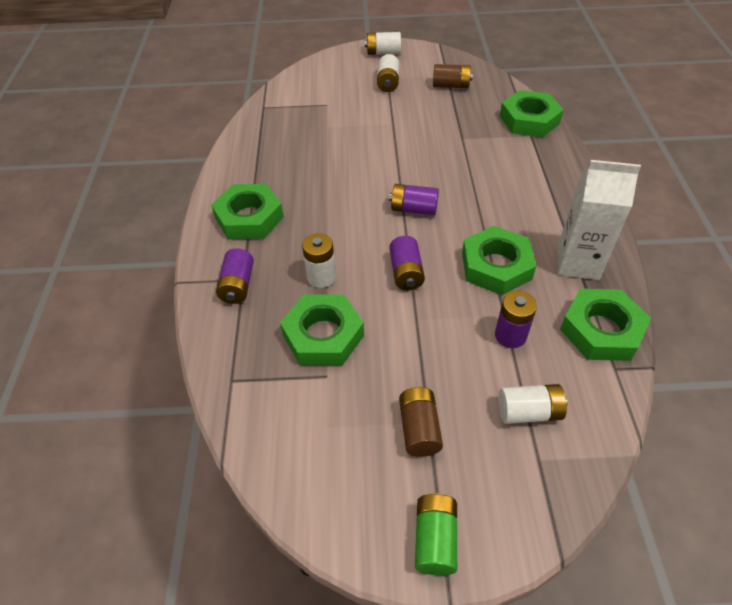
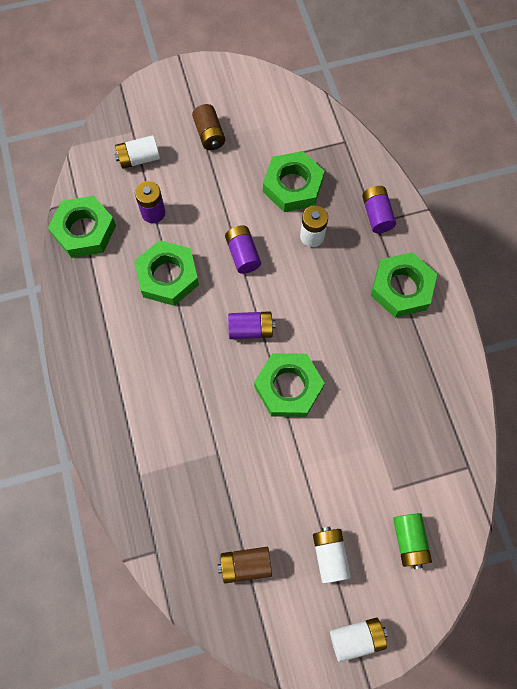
camera: 165 degrees right, 20 degrees up
green battery [415,493,457,576] -> green battery moved to [393,513,432,569]
green nut [499,90,564,137] -> green nut moved to [254,353,325,417]
white carton [557,160,641,280] -> none

